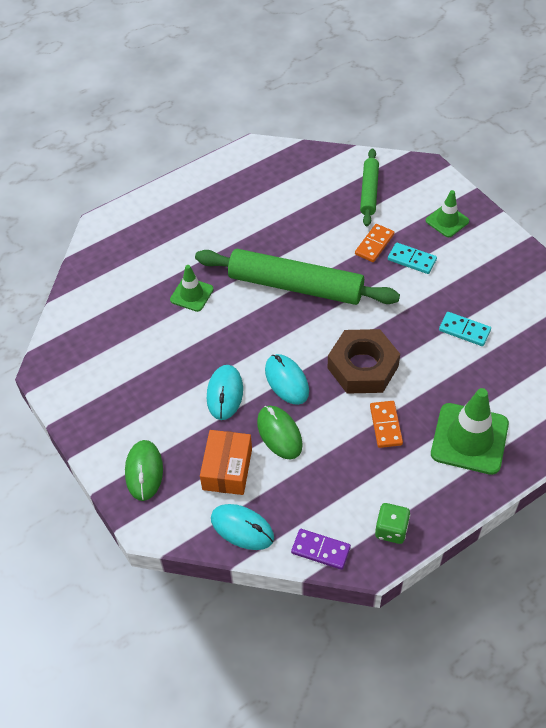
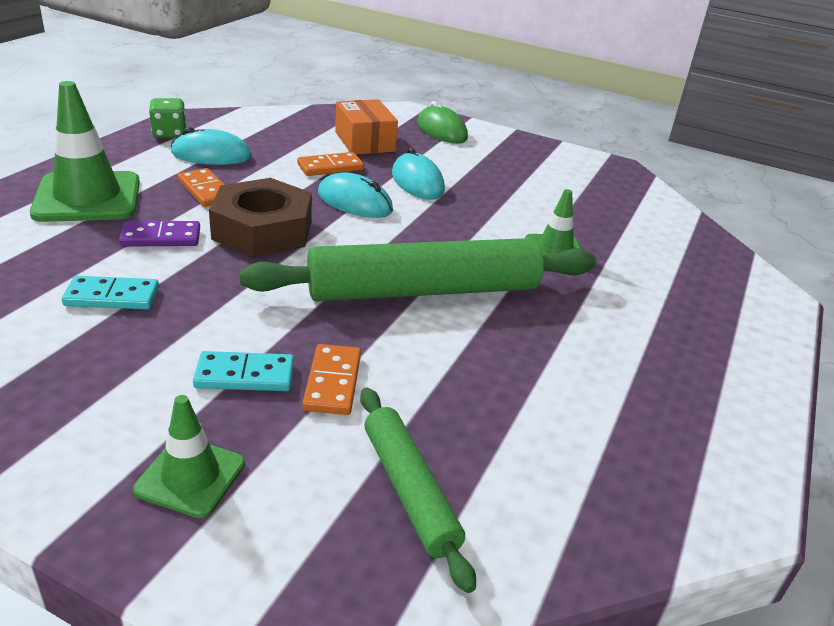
camera: 145 degrees right, 20 degrees down
turquoise mouse [211,504,274,550] -> turquoise mouse moved to [170,127,251,165]
green mouse [257,406,303,459] -> orange domino [297,152,364,176]
purple domino [291,529,351,570] -> purple domino moved to [119,221,200,247]

